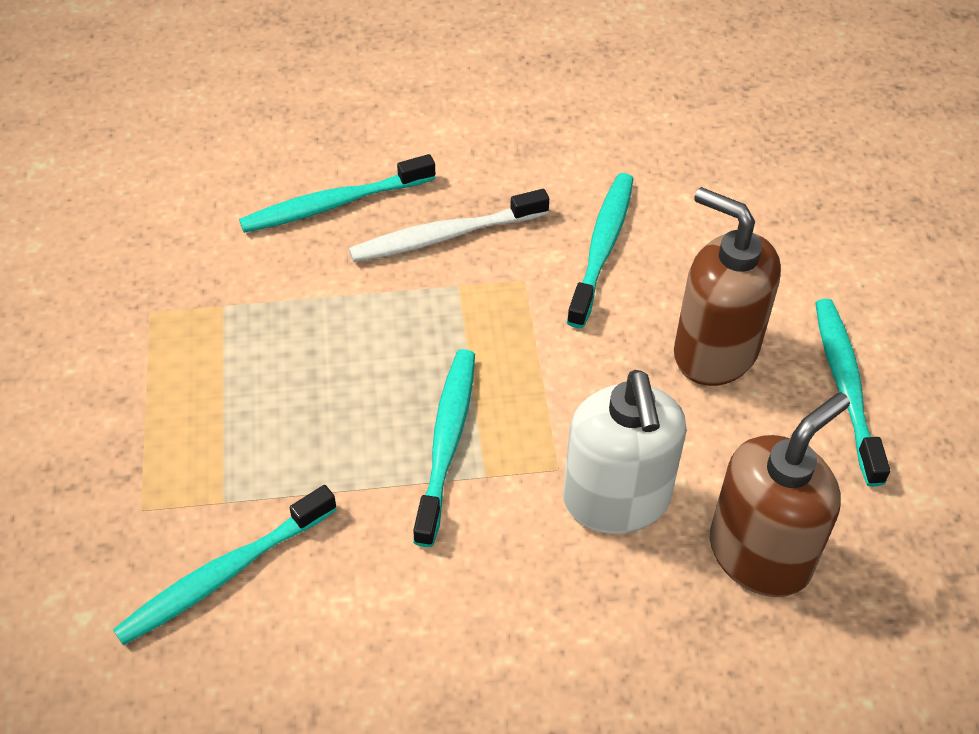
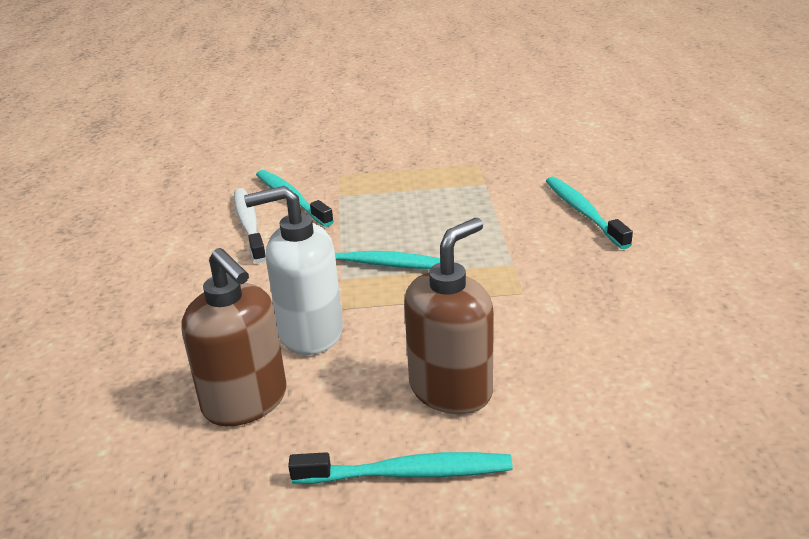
camera: 95 degrees right, 20 degrees down
white toothbrush [349,189,549,262] -> white toothbrush moved to [234,188,266,263]
turquoise toothbrush [567,173,633,328] -> none

